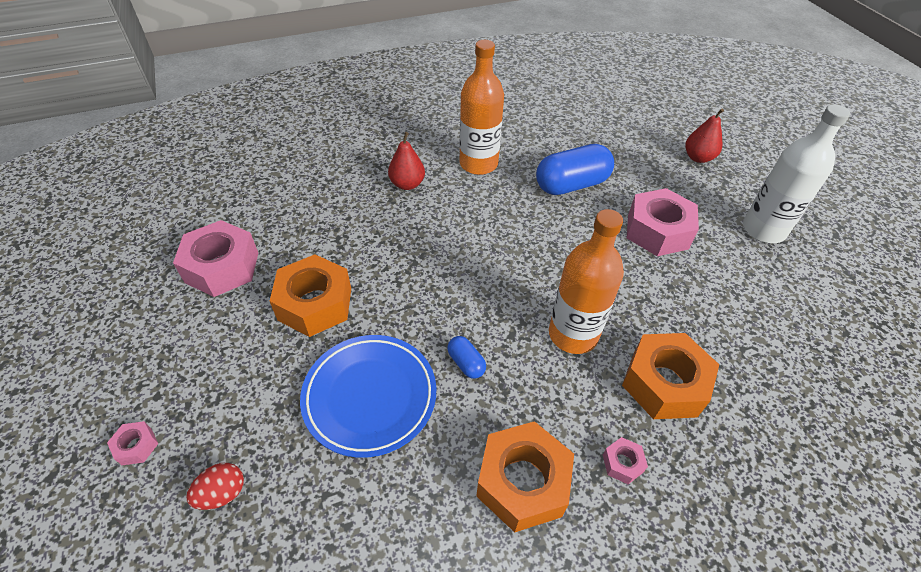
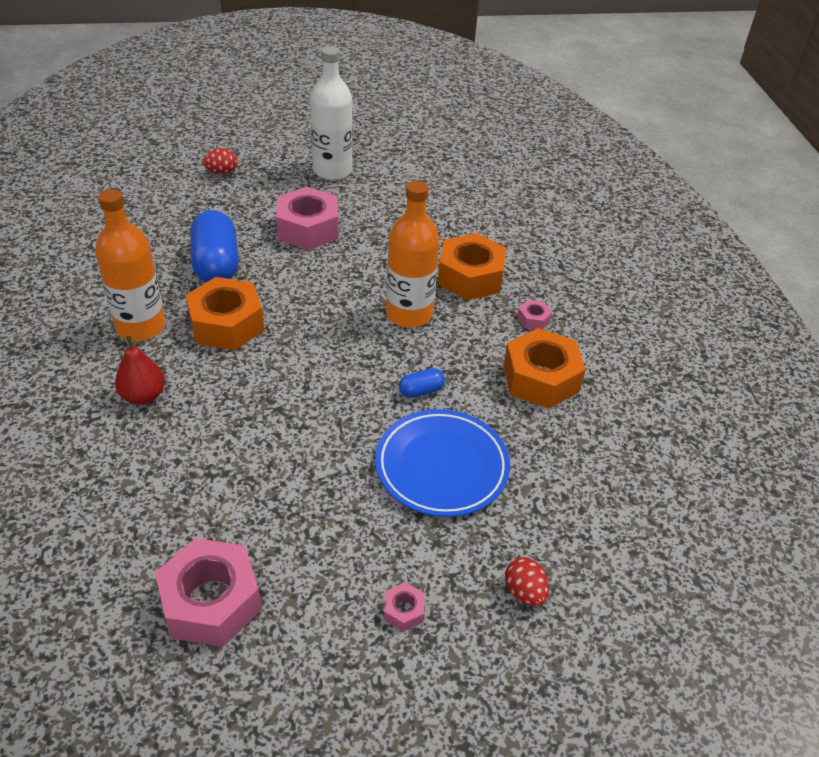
camera: 80 degrees left, 5 degrees down
pink nut [107,421,159,465] -> pink nut moved to [384,582,425,632]
orange nut [270,255,351,337] -> orange nut moved to [185,277,264,350]
red pear [685,108,724,163] -> red egg [203,148,237,174]

